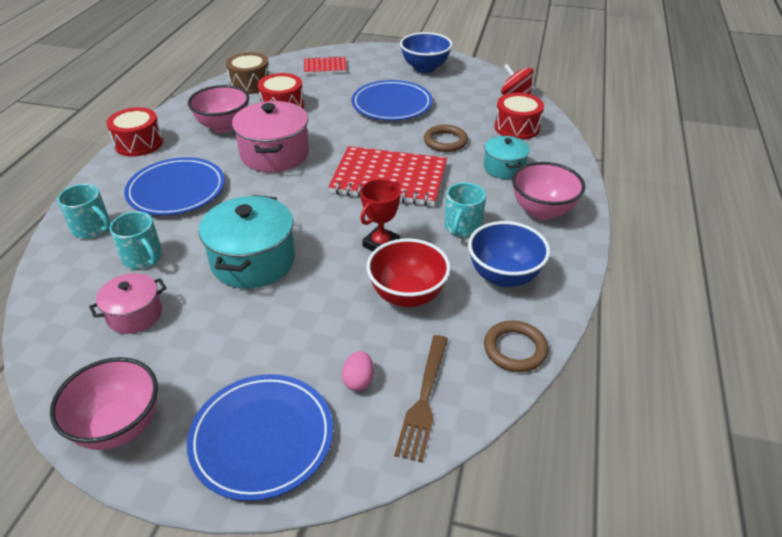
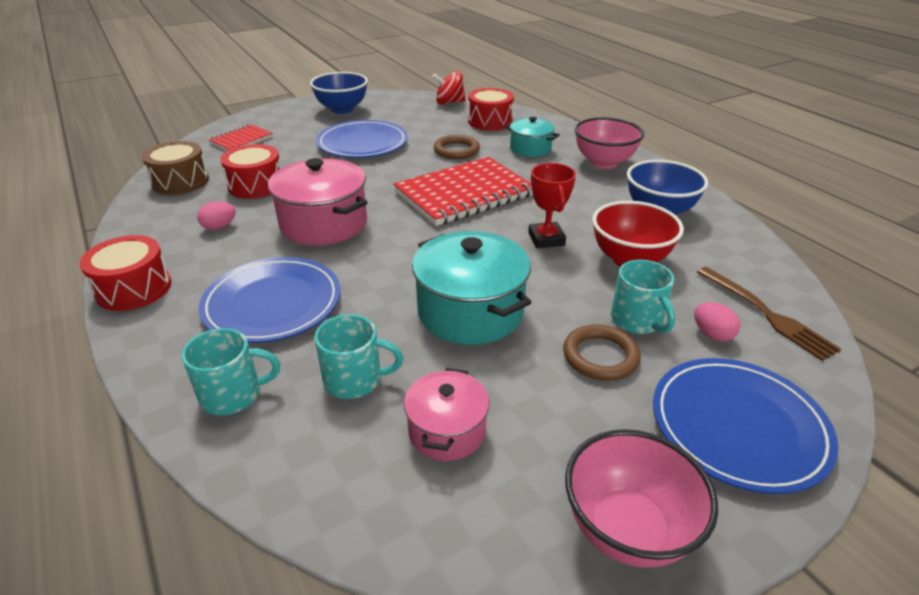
camera: 45 degrees left, 5 degrees down
pink bowl [188,85,249,133] -> pink egg [197,201,236,230]
turquoise mug [445,182,486,237] -> turquoise mug moved to [611,260,675,334]
brown ring [484,321,548,372] -> brown ring moved to [563,324,641,381]

